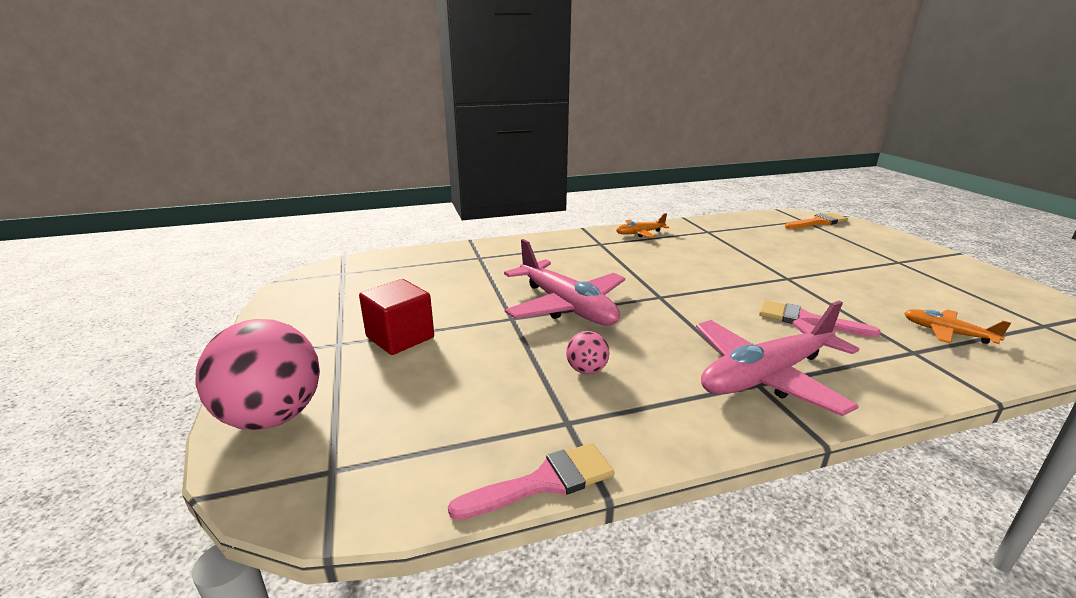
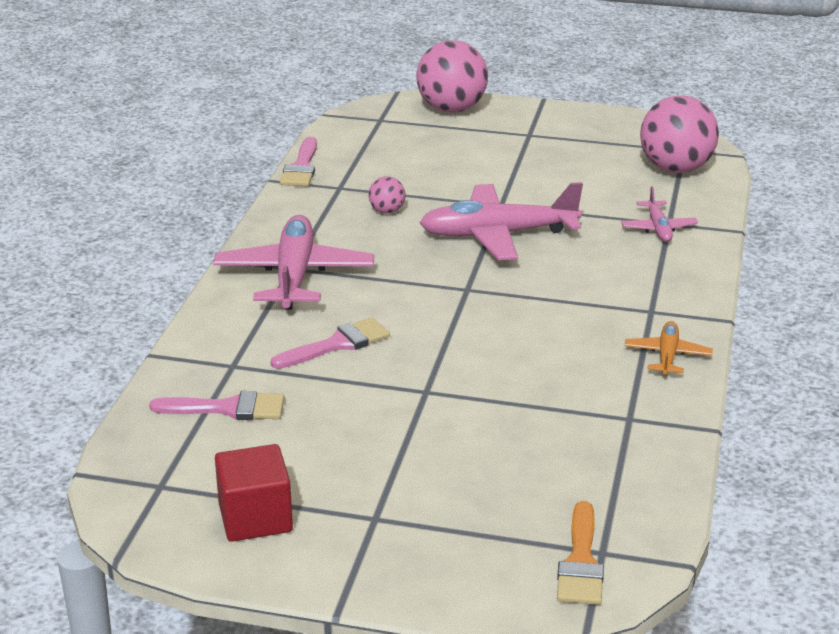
camera: 120 degrees right, 5 degrees up
red cube [359,279,434,355] -> red cube moved to [215,444,293,542]
orange plane [904,309,1011,344] -> pink brush [149,391,284,420]
none -> pink plane [621,186,698,242]
none -> pink ball [640,95,719,173]

